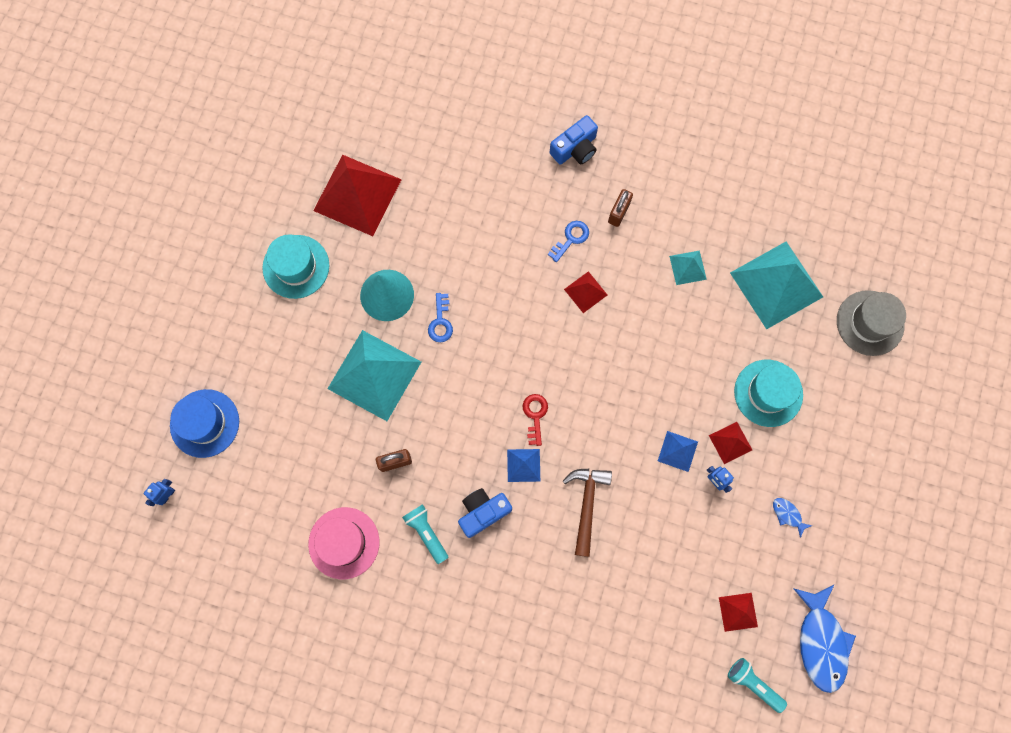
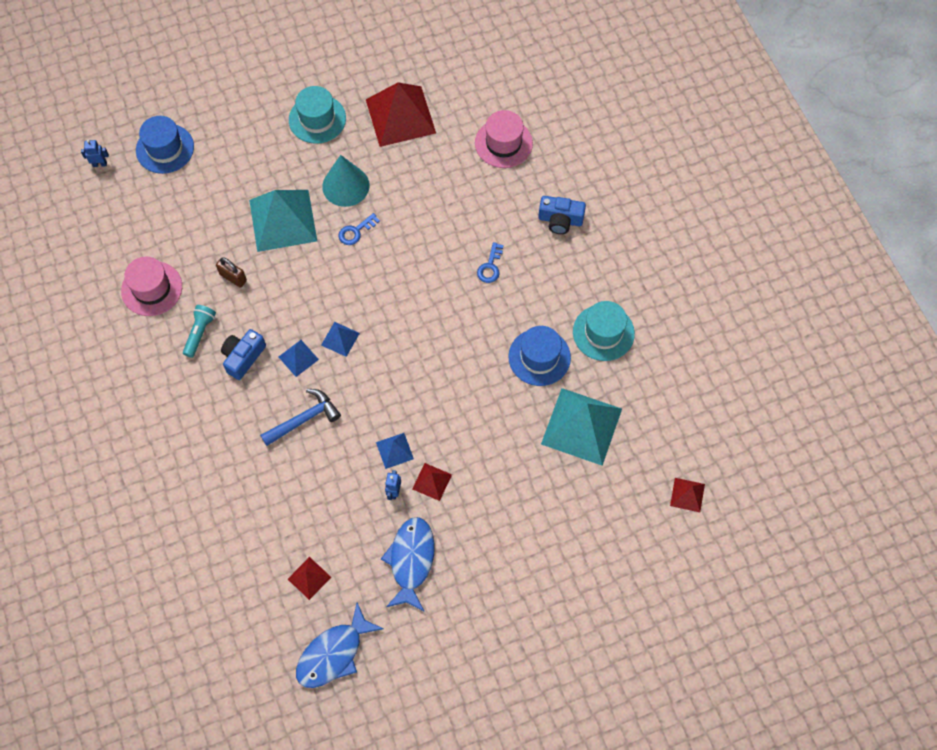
camera: 50 degrees right, 10 degrees down
blue camera [458,488,512,538] -> blue camera turned 75 degrees counterclockwise [221,329,266,380]
red key [522,394,548,446] -> blue pyramid [321,322,360,357]
blue key [548,221,589,262] -> blue key turned 105 degrees clockwise [477,242,503,283]
brown hammer [563,469,612,557] -> blue hammer [260,389,341,446]
red pyramid [564,271,607,313] -> red pyramid moved to [670,478,705,512]
brown padlock [608,189,633,227] -> none
turquoise pyramid [669,250,707,285] -> blue hat [508,326,571,386]
turquoise flashlight [728,658,787,713] -> none
turquoise hat [734,360,803,427] -> turquoise hat moved to [573,301,635,361]
blue fish [773,498,812,538] -> blue fish [381,517,435,611], size x2.27
grey hat [837,290,906,356] -> none
none -> pink hat [475,110,533,168]

